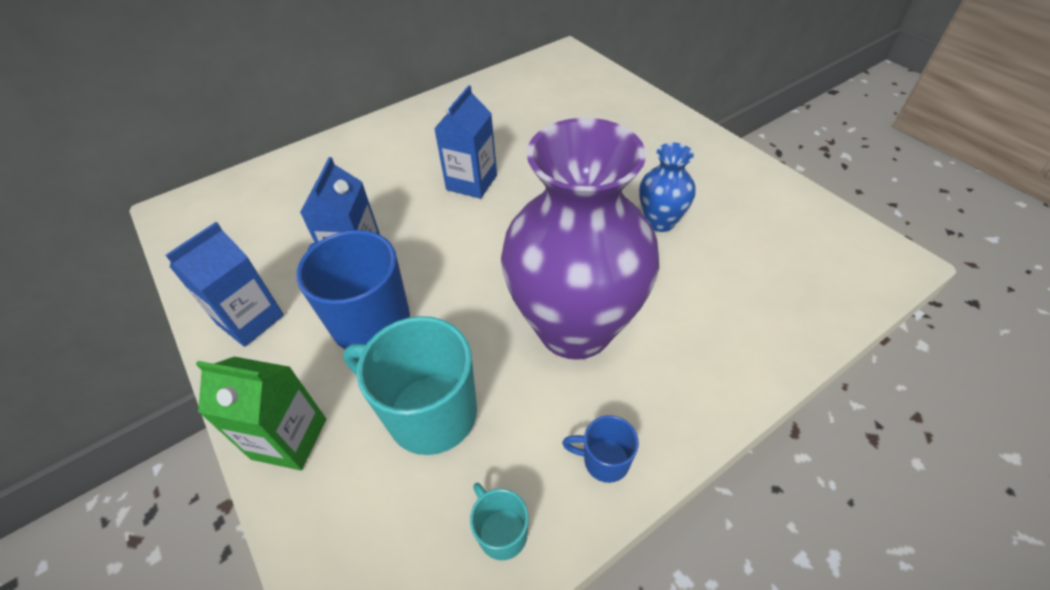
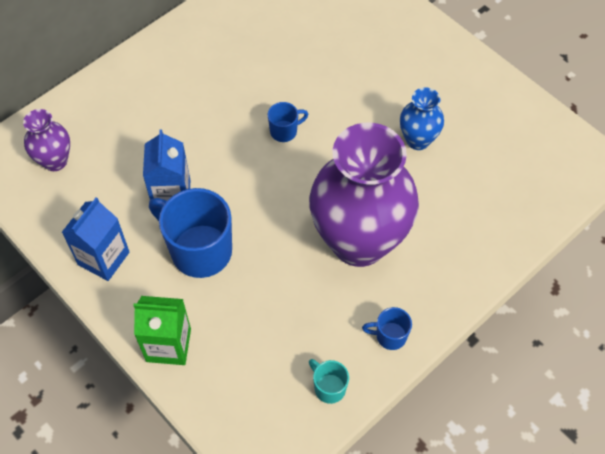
camera: 10 degrees left, 10 degrees up
turquoise mug [343,316,477,455] -> none
blue carton [434,85,497,199] -> none
none -> purple vase [23,109,70,171]
none -> blue mug [268,102,308,142]

